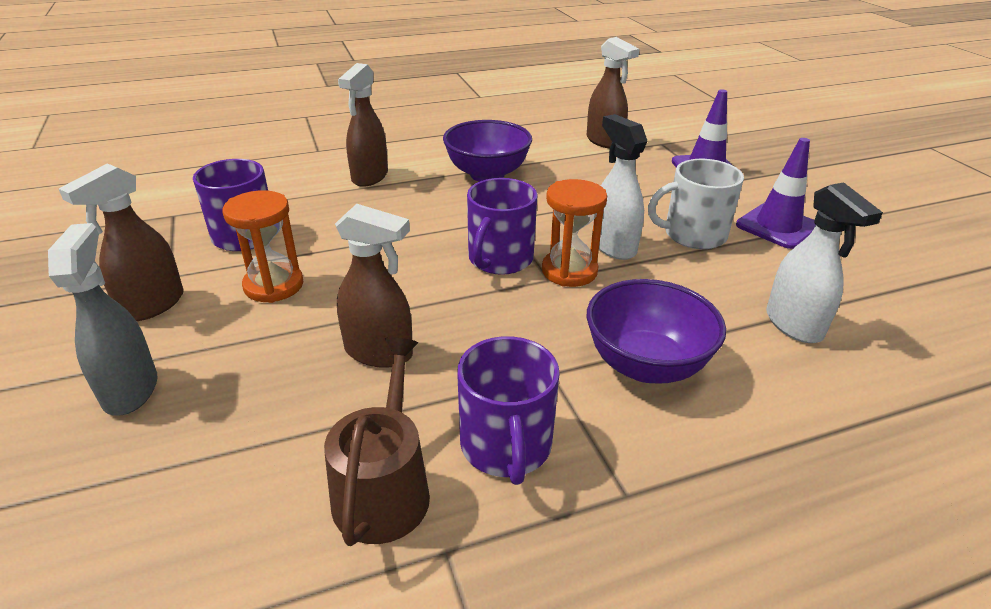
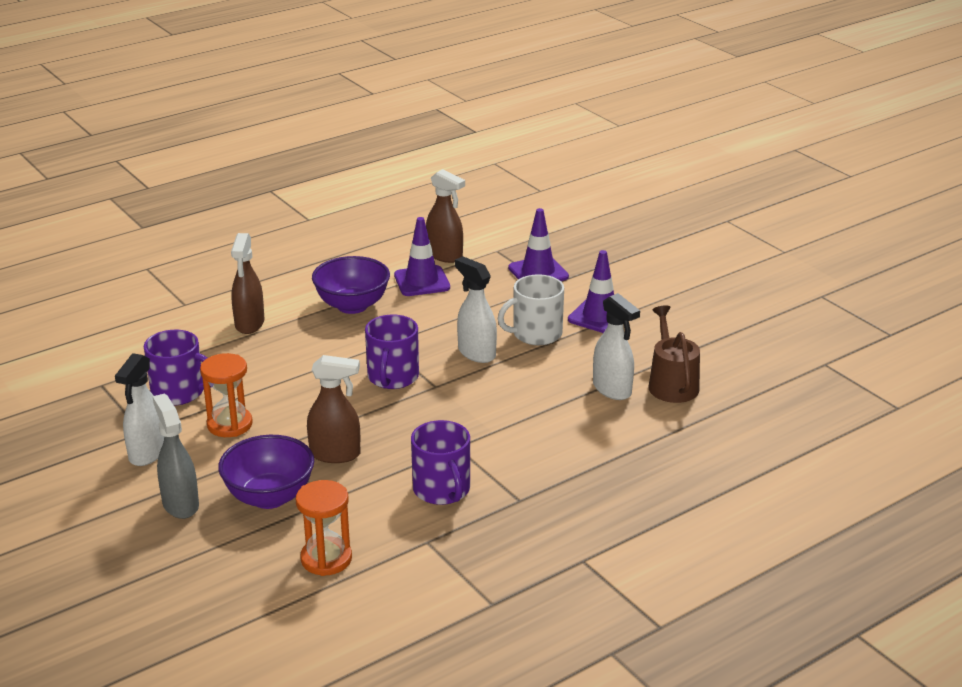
camera: 15 degrees left, 5 degrees down
brown spray bottle [59,164,184,321] -> white spray bottle [115,353,164,466]
brown watering can [324,337,430,546] -> brown watering can moved to [648,305,700,403]
orange hourglass [542,179,607,287] -> orange hourglass moved to [296,480,352,576]
purple bowl [587,279,726,384] -> purple bowl moved to [218,435,314,509]
none -> purple traffic cone [394,217,450,296]

